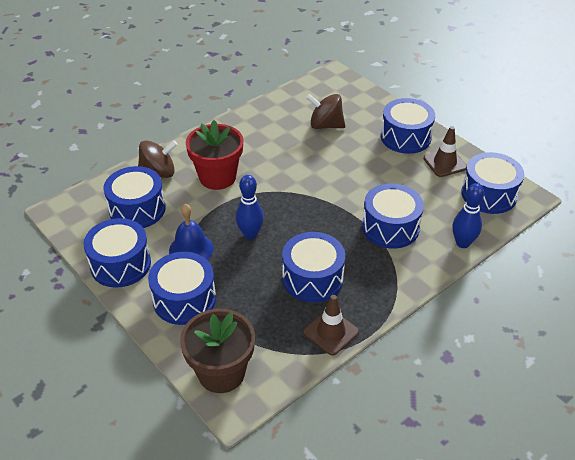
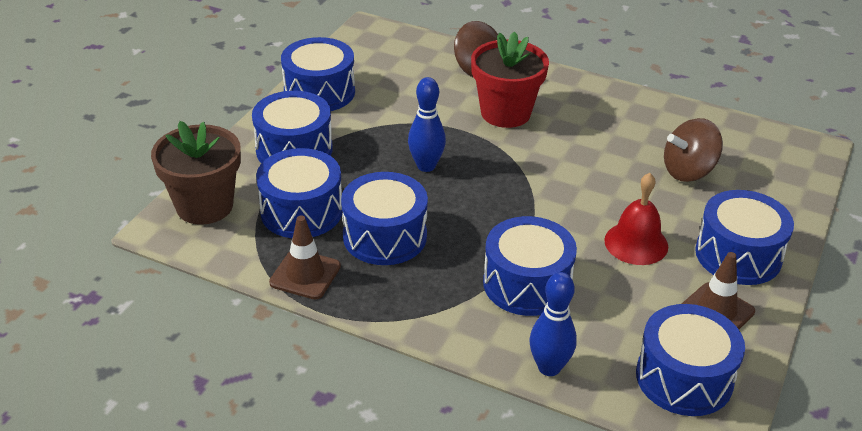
camera: 65 degrees right, 5 degrees down
blue drum [103,166,166,228] -> blue drum moved to [256,148,343,238]
blue bell [169,204,214,260] -> none
brown spinning top [306,94,345,129] -> brown spinning top turned 105 degrees counterclockwise [664,118,723,182]
none -> red bell [604,173,668,265]

